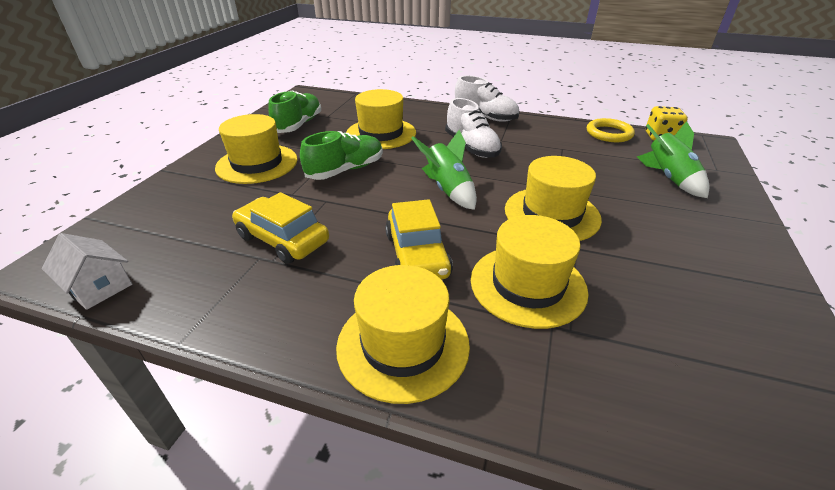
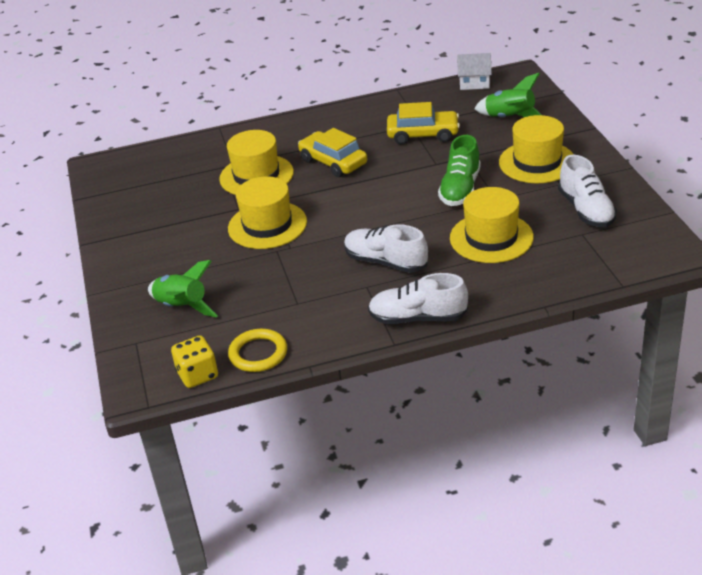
camera: 150 degrees right, 0 degrees up
green shoe [268,90,321,133] -> white shoe [558,155,617,227]
yellow hat [336,265,470,404] -> none
green rocket [411,130,477,210] -> green rocket moved to [474,73,542,117]

